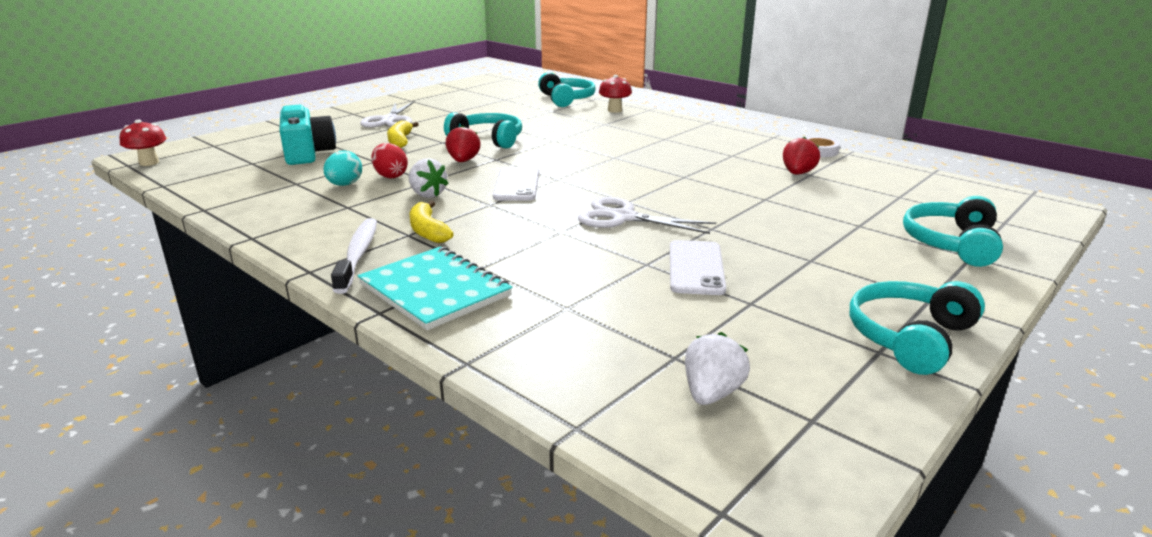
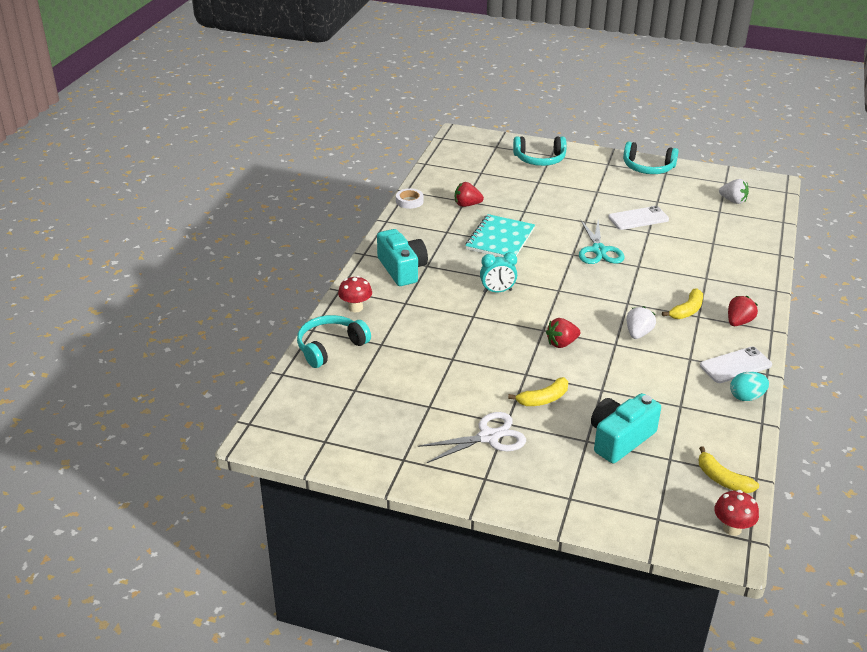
camera: 115 degrees left, 10 degrees up
turquoise egg [323,150,362,186] -> turquoise egg moved to [730,372,769,401]
white toothbrush [331,218,377,294] -> red strawberry [728,296,758,326]
turquoise notebook [357,247,513,330] -> turquoise notebook moved to [465,214,535,257]
red egg [371,143,408,178] -> none
turquoise headphones [444,112,522,149] -> none
white phone [493,167,539,201] -> white phone moved to [700,347,772,383]
white scissors [578,197,716,234] -> turquoise scissors [579,219,625,264]
white strawberry [685,332,750,405] -> white strawberry turned 150 degrees counterclockwise [719,179,749,204]
none -> turquoise camera [377,229,428,286]
none -> turquoise clock [480,252,517,293]
none -> yellow banana [699,446,759,493]

